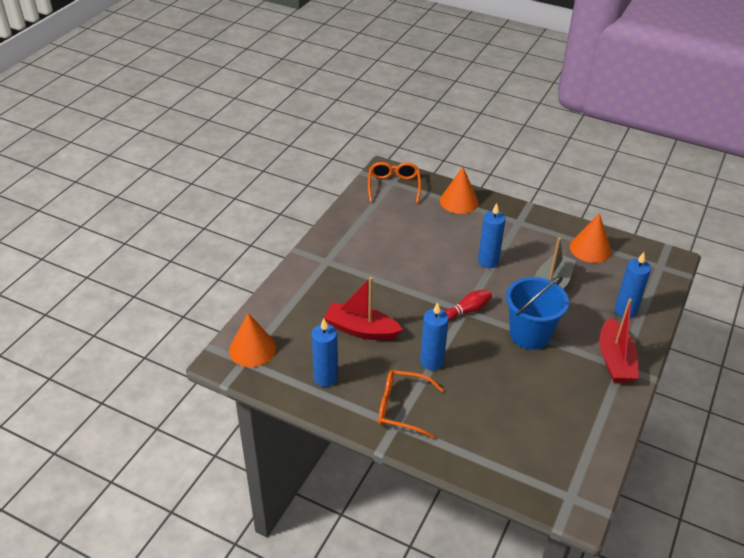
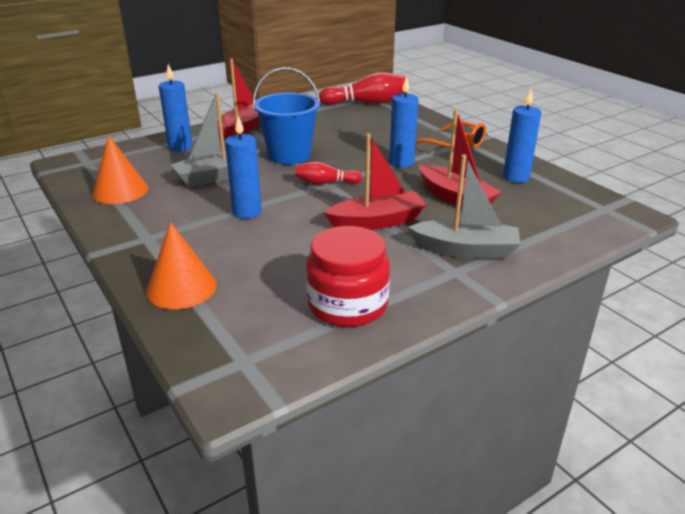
camera: 150 degrees left, 10 degrees down
orange cone [229,313,276,367] -> none
orange glasses [368,162,421,203] -> none
none -> red jar [306,226,390,327]
none -> red bowling pin [319,72,406,105]
none -> red boat [324,133,427,230]
none -> grey boat [408,154,521,259]

